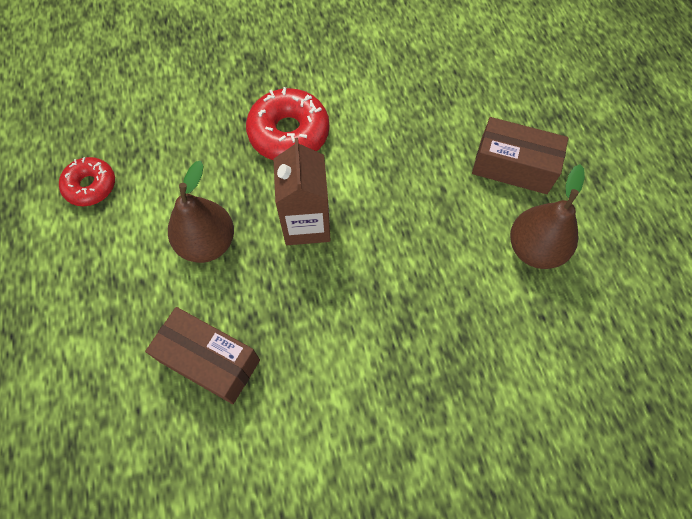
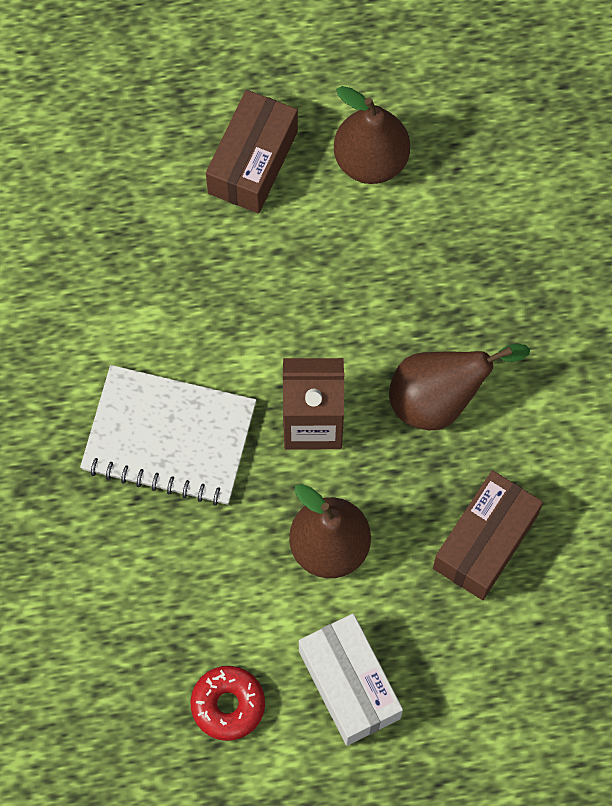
camera: 85 degrees left, 5 degrees up
red donut [246,87,329,160] -> white notebook [80,365,256,506]
none -> white box [299,614,403,746]
none -> brown pear [389,343,530,430]

